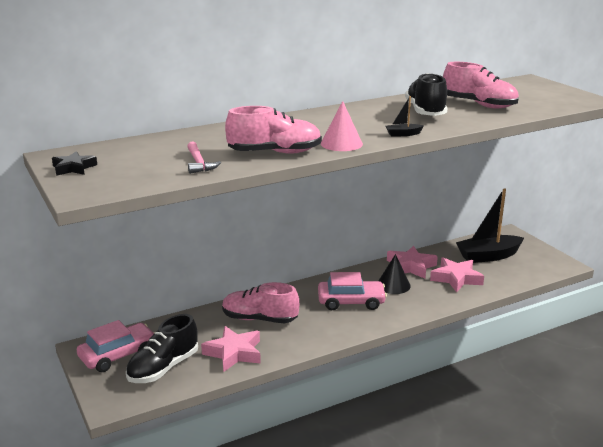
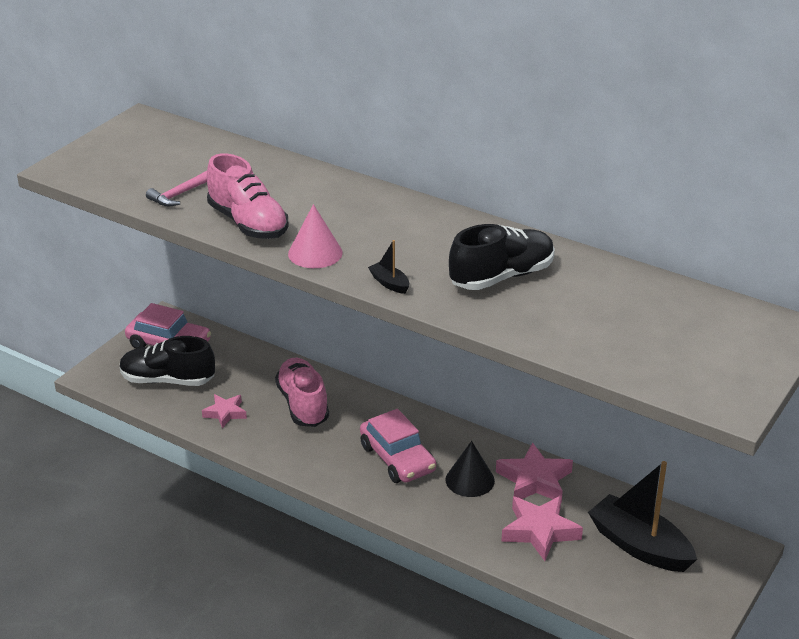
camera: 60 degrees right, 10 degrees up
black star [52,151,97,176] -> none
pink star [201,326,261,372] -> pink star [202,394,247,428], size x0.61
pink shoe [443,62,519,109] -> none

